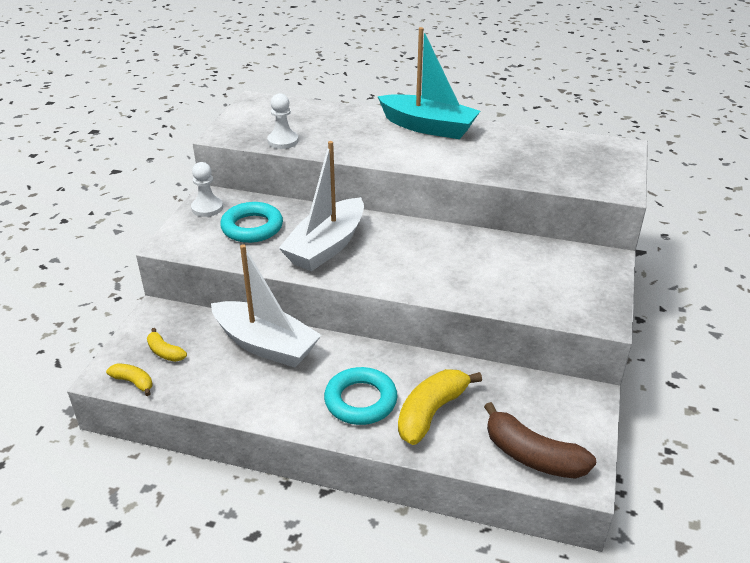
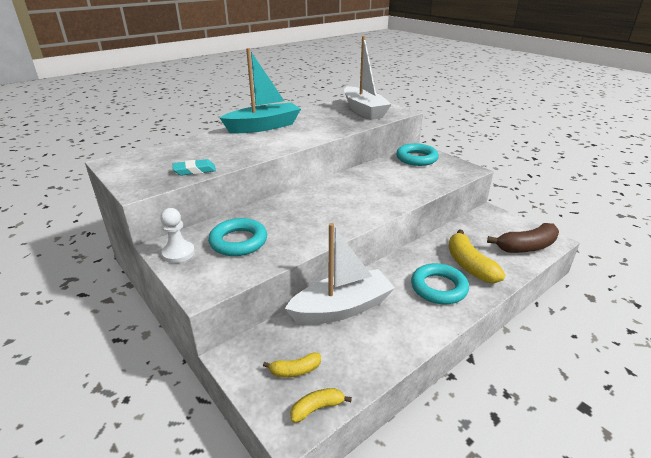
camera: 55 degrees left, 5 degrees down
white pawn [267,93,299,149] -> turquoise eraser [173,159,216,176]
white boat [279,141,364,271] -> white boat moved to [344,36,392,120]
none -> turquoise ring [396,143,439,166]

